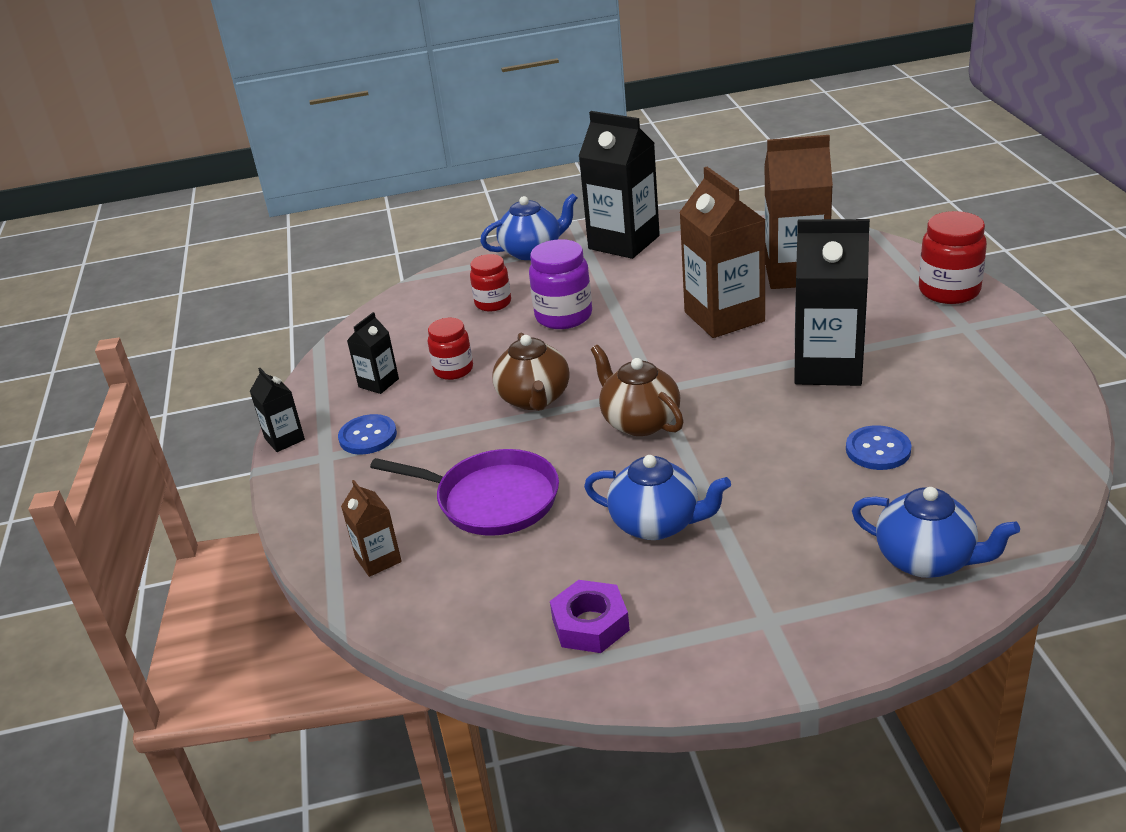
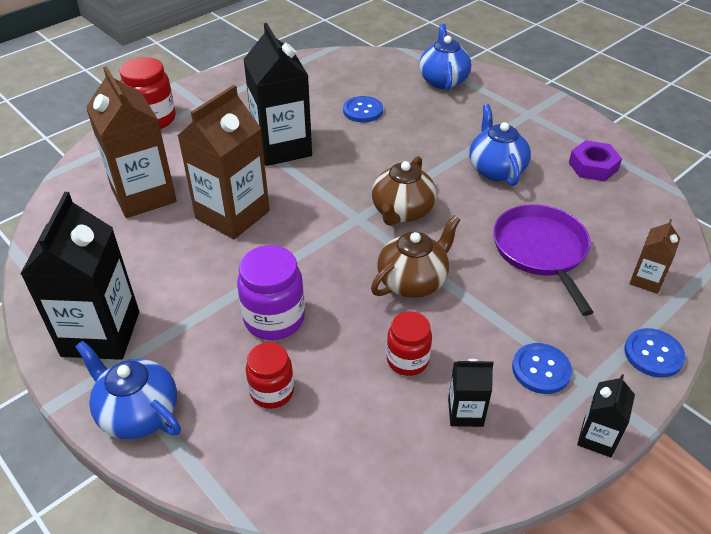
camera: 125 degrees left, 10 degrees up
none -> blue button [624,328,685,378]

